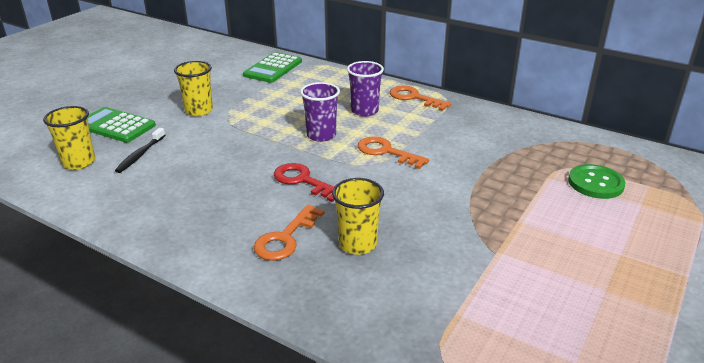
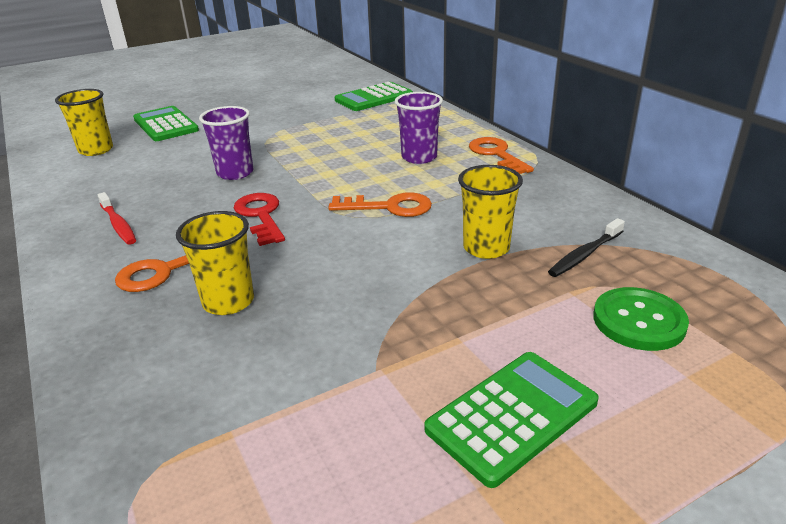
camera: 30 degrees right, 0 degrees up
black toothbrush [115,128,165,173] -> black toothbrush moved to [548,218,625,277]
yellow cup [174,61,213,116] -> yellow cup moved to [458,165,523,259]
purple cup [300,82,340,142] -> purple cup moved to [199,106,253,180]
orange key [358,136,429,169] -> orange key turned 120 degrees clockwise [328,192,432,217]
none -> red toothbrush [97,192,136,245]
none -> green calculator [425,352,598,488]

